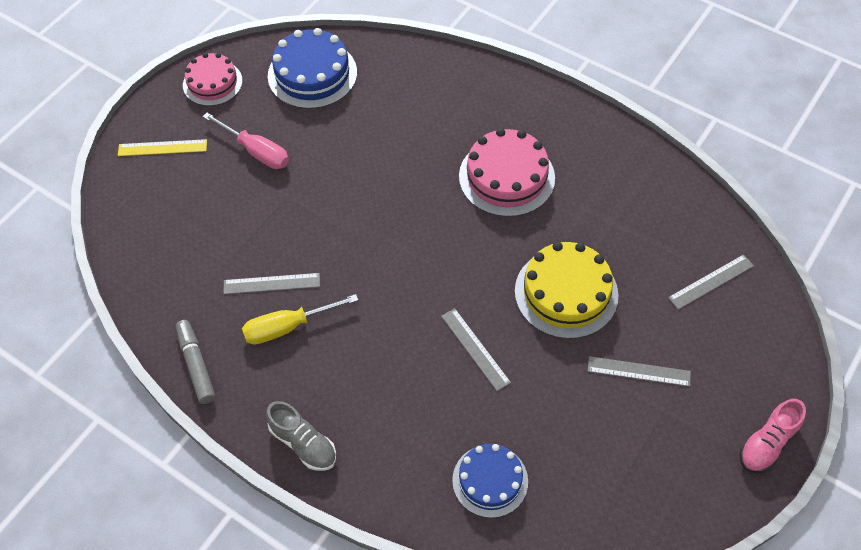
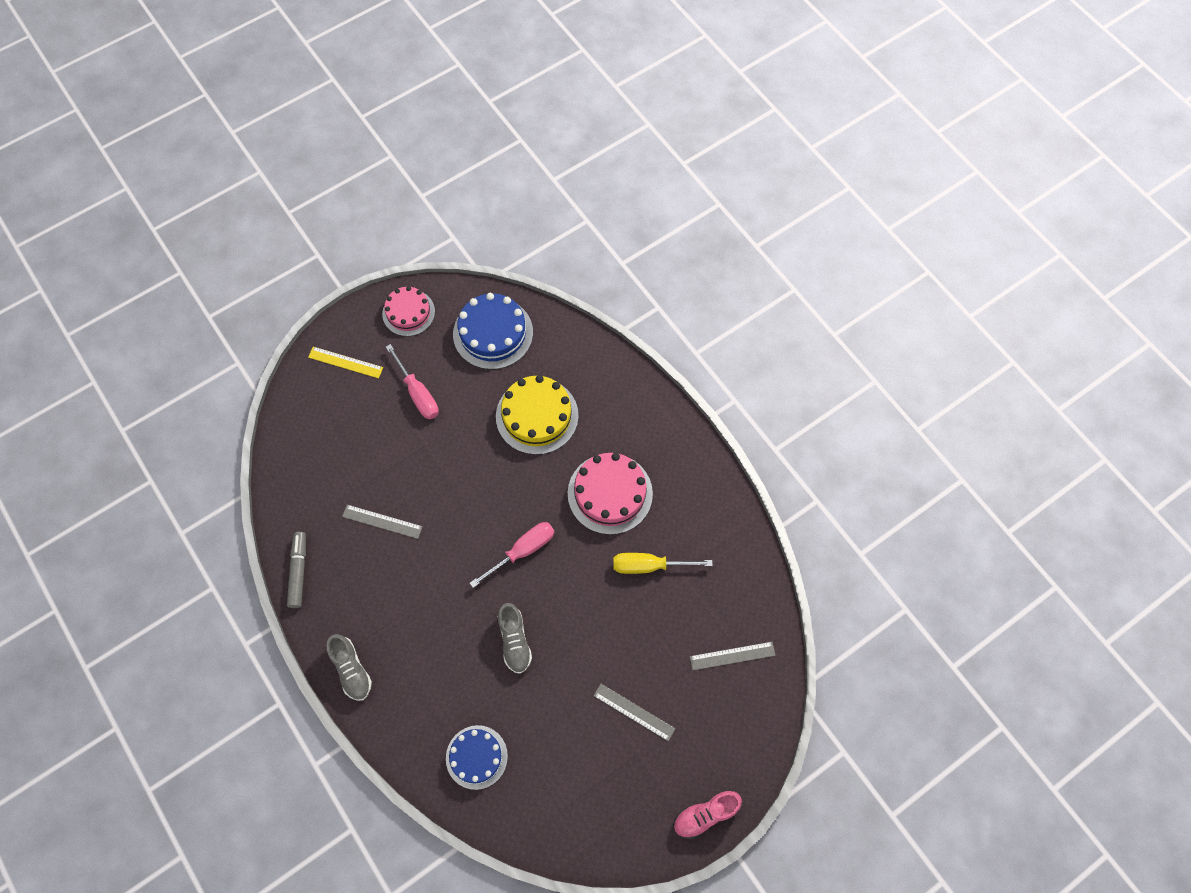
camera: 20 degrees right, 10 degrees up
yellow screwdriver [242,294,358,345] -> yellow screwdriver moved to [613,553,713,574]
grey ruler [441,308,511,391] -> grey shoe [498,603,532,674]
yellow cake [515,242,618,339] -> yellow cake moved to [496,375,579,455]
none -> pink screwdriver [470,522,554,588]

